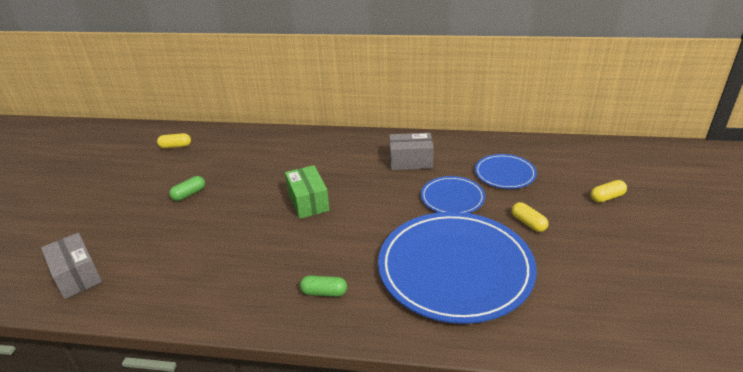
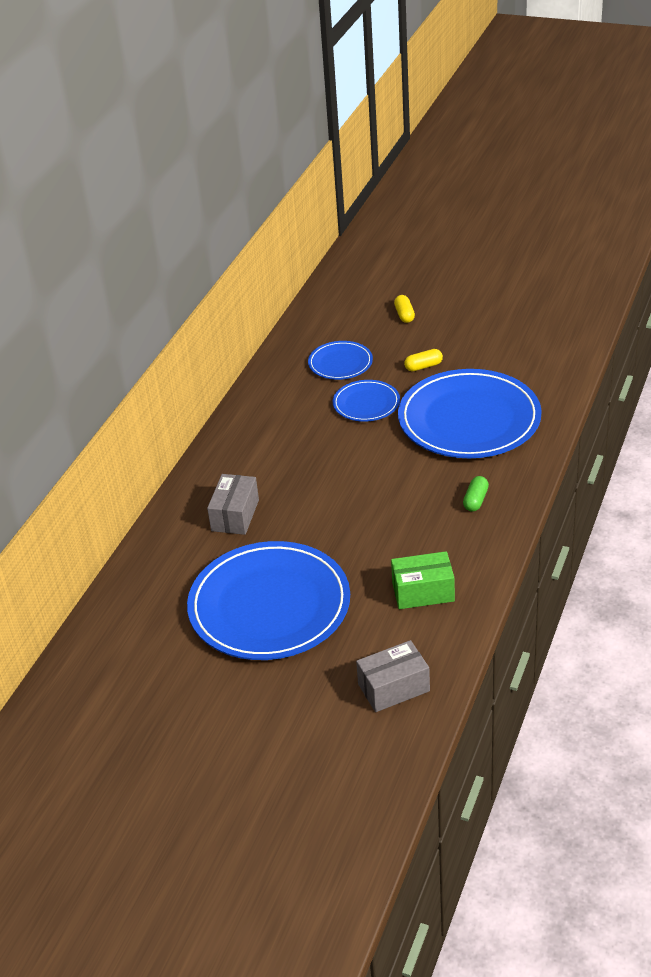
camera: 75 degrees left, 5 degrees up
yellow capsule [157,133,191,148] -> none
green capsule [169,176,205,201] -> blue plate [187,541,350,660]
green box [285,165,330,219] -> green box moved to [391,551,455,609]
grey box [389,133,434,170] -> grey box moved to [207,474,259,535]

